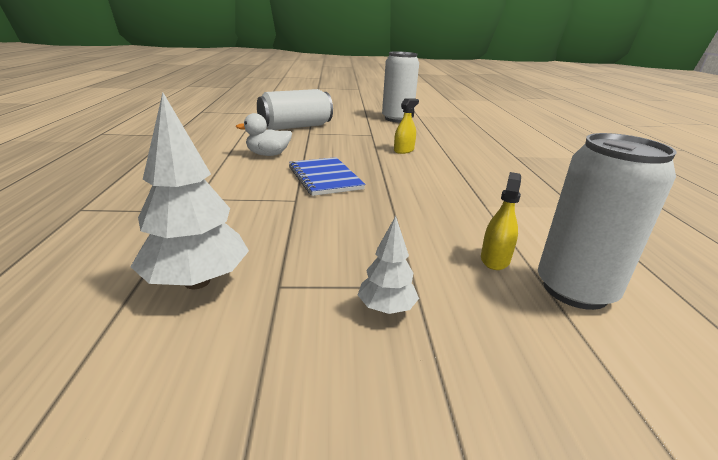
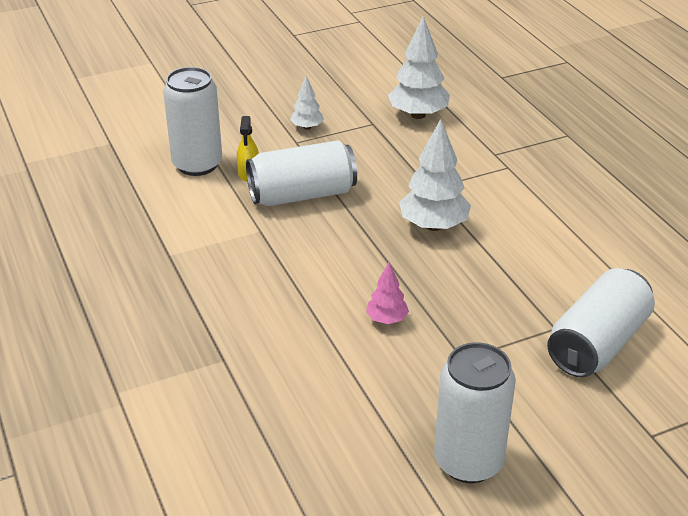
camera: 160 degrees right, 10 degrees up
white duck [236,113,292,156] -> none
blue notebook [289,157,365,196] -> white tree [399,119,471,231]
yellow spray bottle [394,98,419,154] -> pink tree [366,263,409,324]
none -> white can [246,140,357,206]

